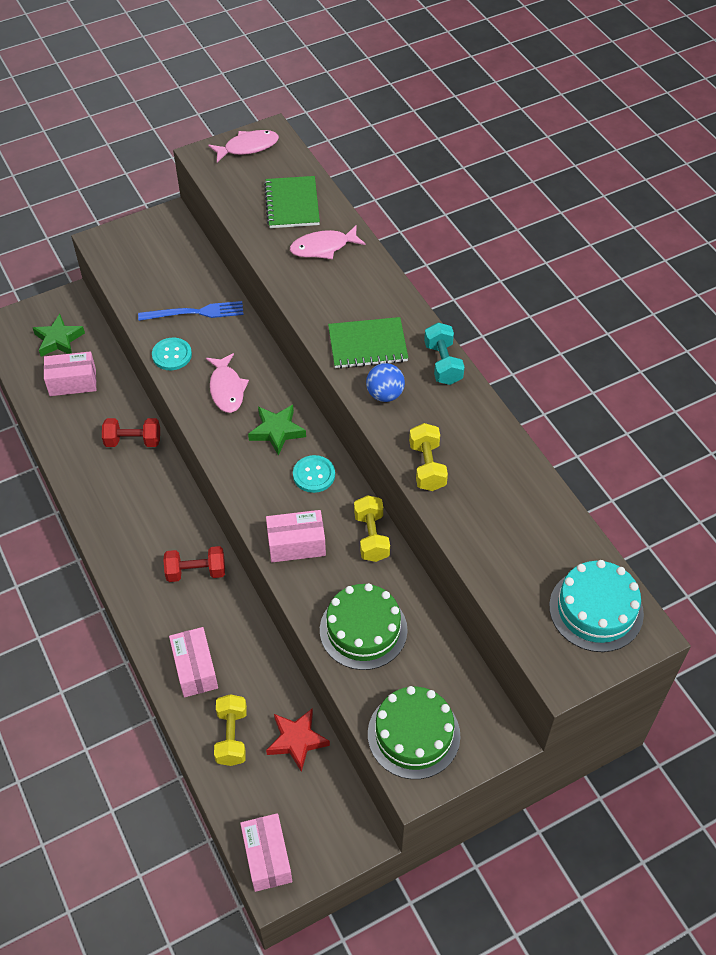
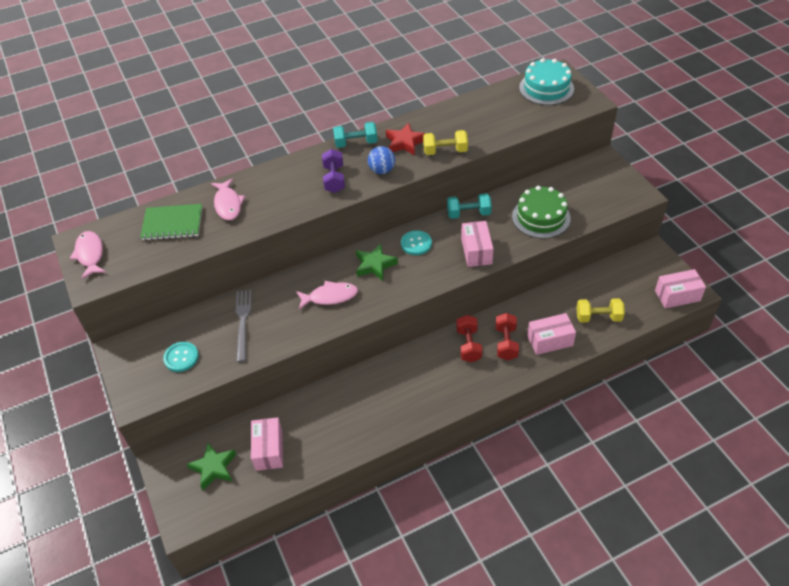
camera: 85 degrees left, 5 degrees down
red dumbbell [102,418,160,447] -> red dumbbell moved to [495,313,519,360]
blue fork [138,301,244,321] -> grey fork [236,290,252,362]
turquoise button [152,337,192,370] -> turquoise button moved to [163,342,199,372]
red star [266,708,330,772] -> red star moved to [386,123,426,156]
green notebook [328,317,408,369] -> purple dumbbell [322,149,345,193]
yellow dumbbell [354,495,390,562] -> turquoise dumbbell [447,193,492,219]
green cake [368,686,460,779] -> none

